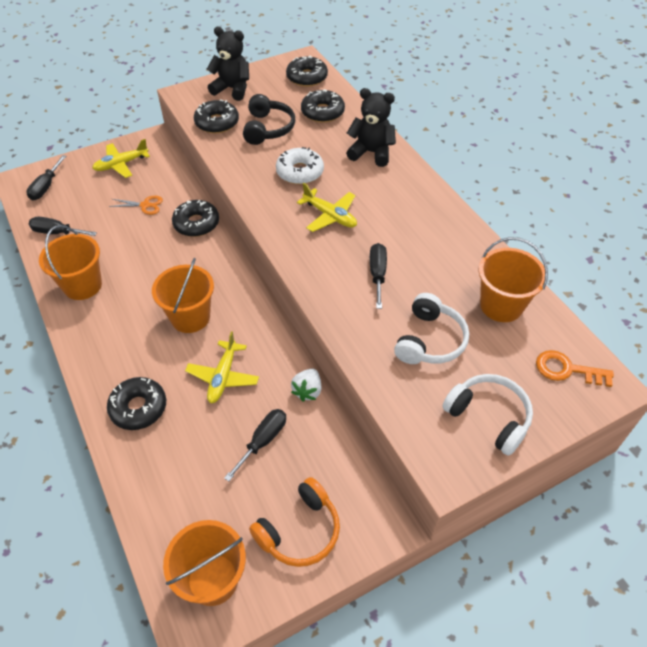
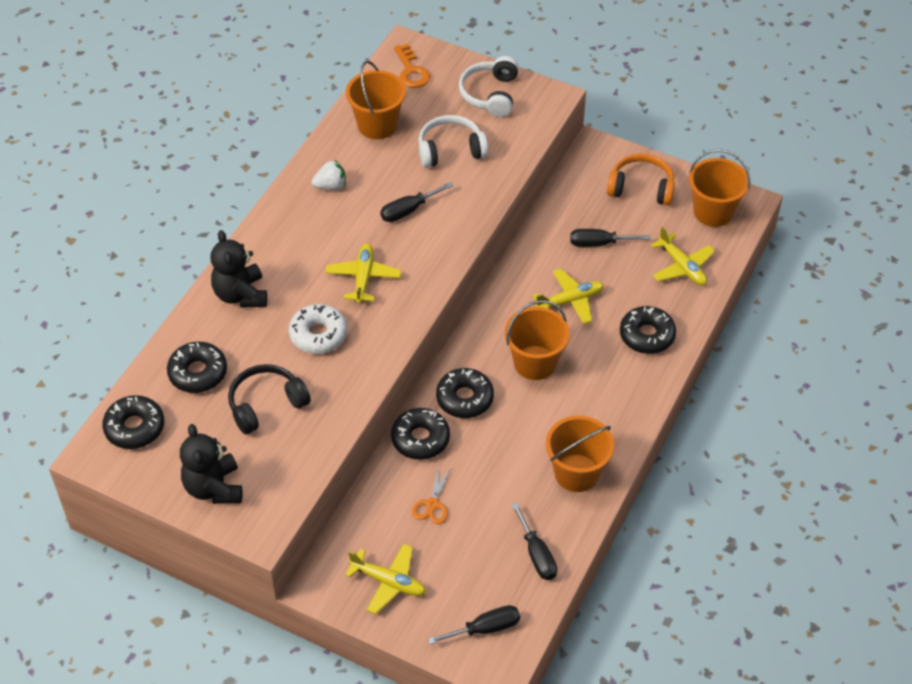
camera: 125 degrees left, 0 degrees up
orange scissors [109,196,163,215] -> orange scissors turned 135 degrees counterclockwise [412,464,451,524]
black donut [194,100,239,134] -> black donut moved to [436,368,494,418]
white strawberry [291,369,321,401] -> white strawberry moved to [312,160,346,190]
none -> yellow plane [651,227,715,285]

